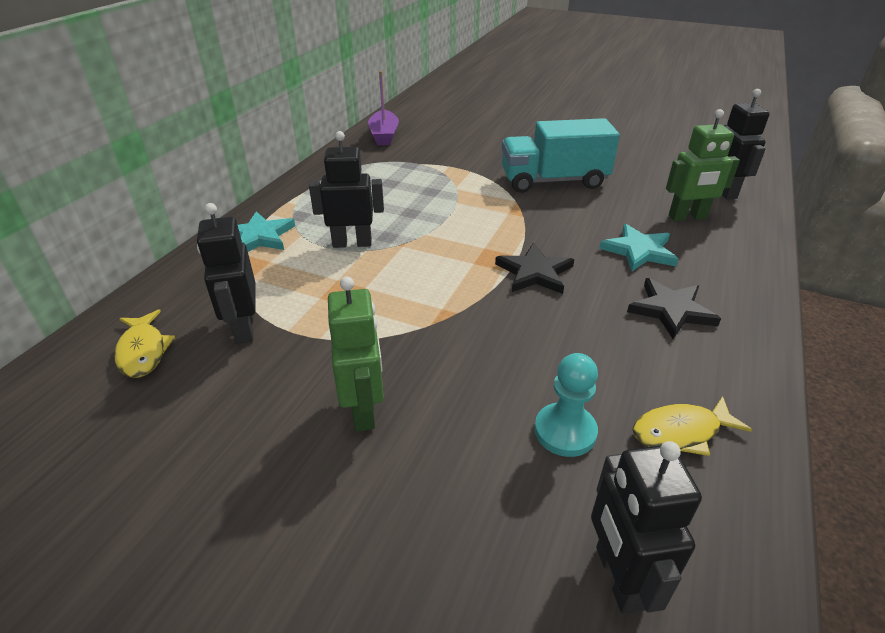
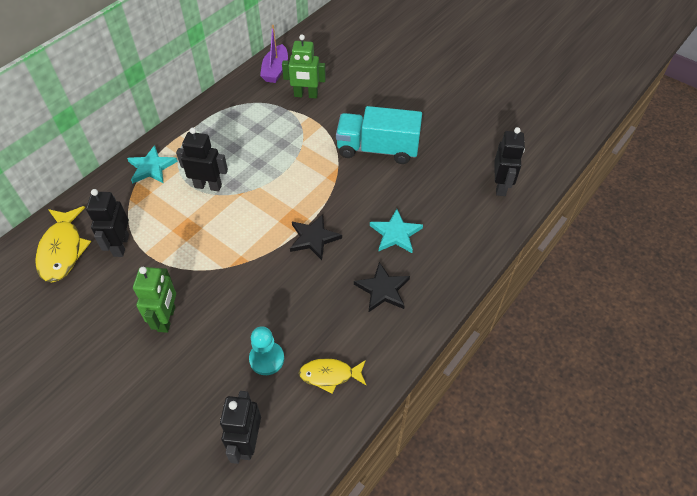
camera: 15 degrees right, 15 degrees up
yellow fish [114,309,175,378] -> yellow fish [35,206,91,282], size x1.58
green robot [666,109,740,221] -> green robot moved to [282,35,326,98]

